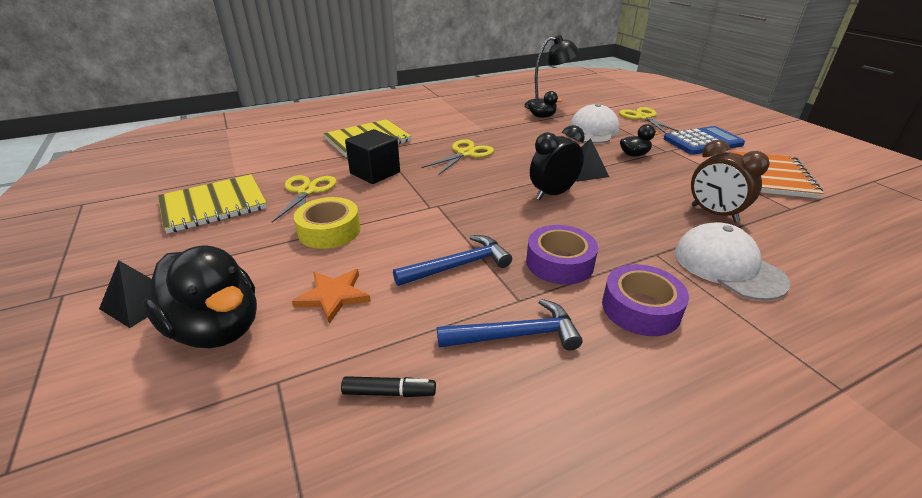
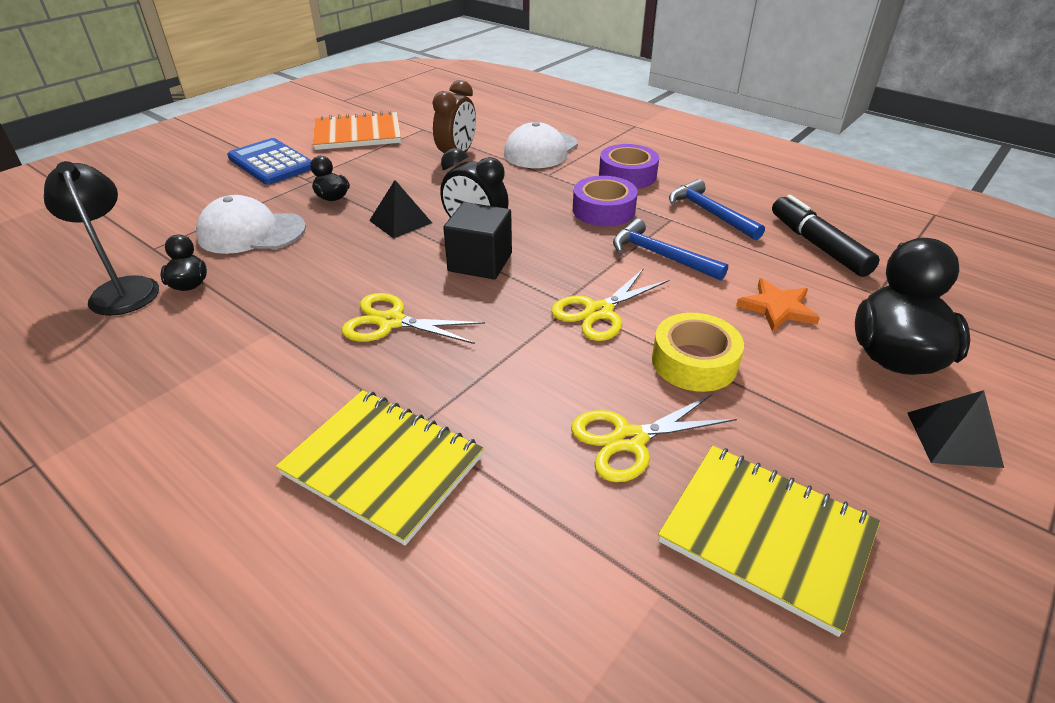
camera: 115 degrees left, 5 degrees up
black marker [341,376,436,397] -> black marker [772,195,880,277], size x1.88
black cube [345,129,400,184] -> black cube moved to [443,202,512,279]
yellow scissors [619,107,679,134] -> yellow scissors moved to [551,268,669,341]

